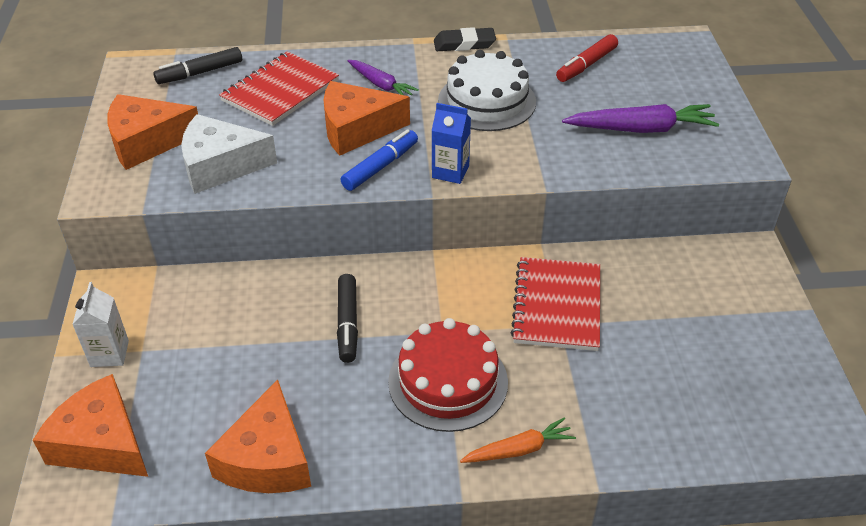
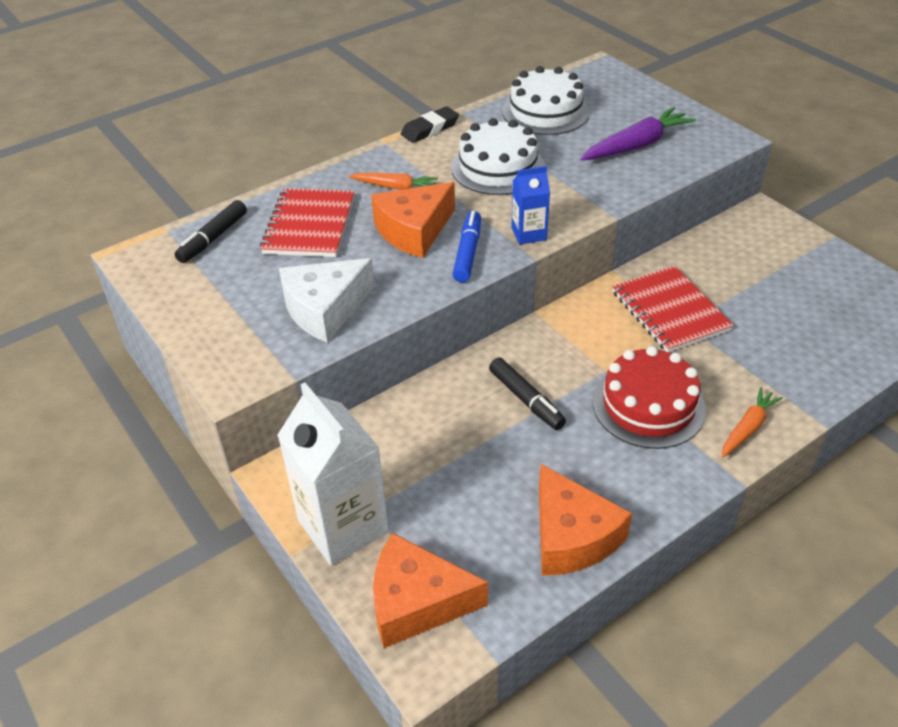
camera: 30 degrees left, 0 degrees up
white carton [72,282,129,367] -> white carton [277,383,389,566], size x1.92
orange cheese [107,94,198,170] -> none
purple carrot [347,60,419,95] -> orange carrot [349,172,438,190]
red marker [556,34,618,82] -> white cake [502,66,590,135]

